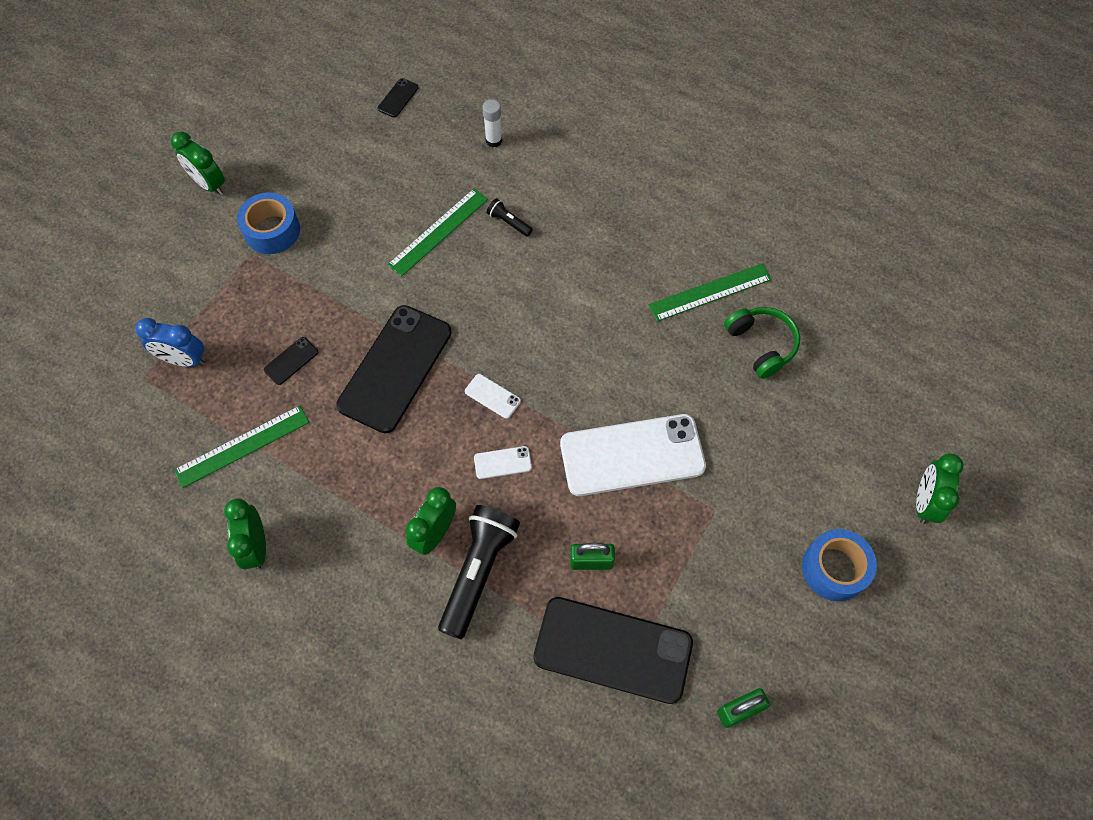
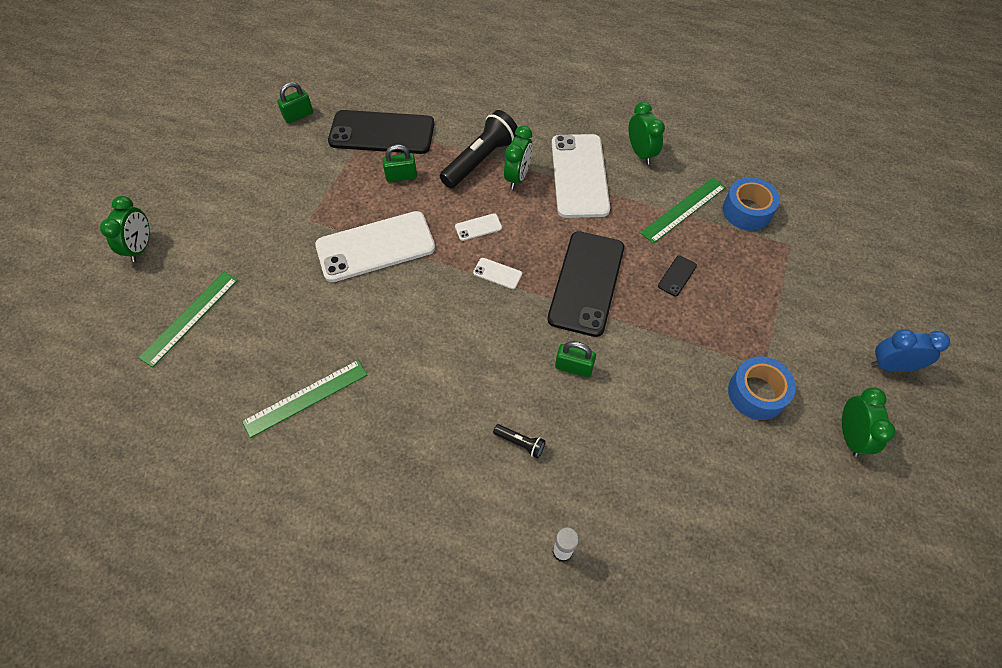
camera: 170 degrees right, 5 degrees down
blue clock [136,318,205,367] -> blue clock moved to [871,329,950,372]
green clock [171,132,225,195] -> green clock turned 60 degrees clockwise [842,387,896,457]
black phone [377,78,419,118] -> none
green ruler [387,189,488,277] -> green ruler moved to [138,272,238,368]
black flashlight [438,505,520,639] -> black flashlight turned 150 degrees counterclockwise [440,110,518,188]
green headphones [724,307,800,379] -> none
blue tape [802,529,877,601] -> blue tape moved to [723,177,780,231]
none -> white phone [552,134,610,218]
none -> green padlock [555,341,596,377]

